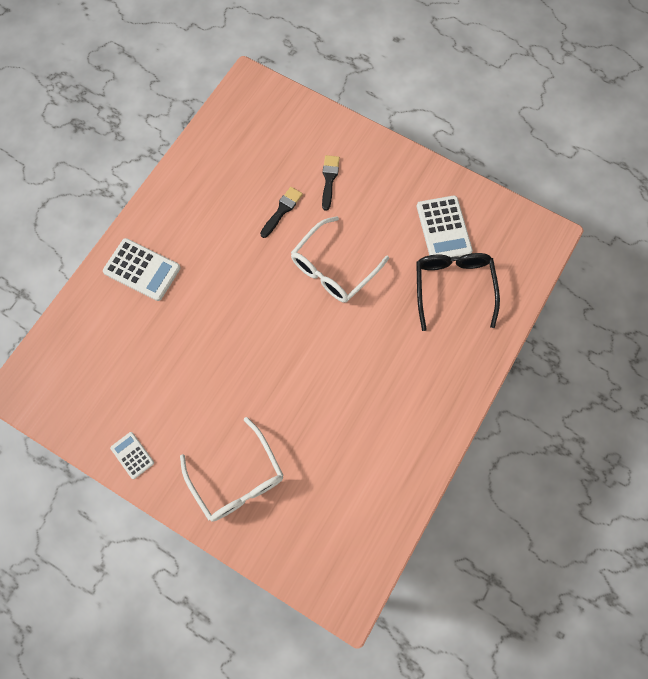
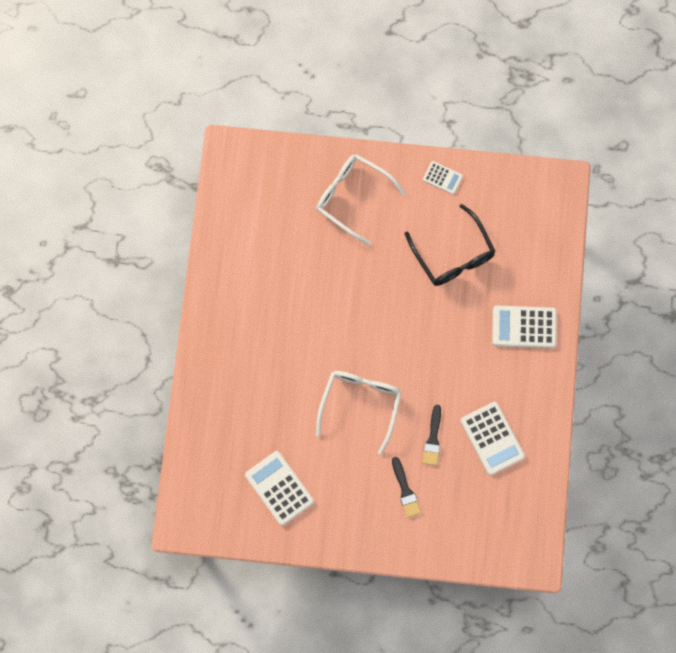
camera: 155 degrees right, 5 degrees up
black glasses [416,253,500,331] -> black glasses moved to [405,204,496,286]
none -> white calculator [461,402,525,475]

